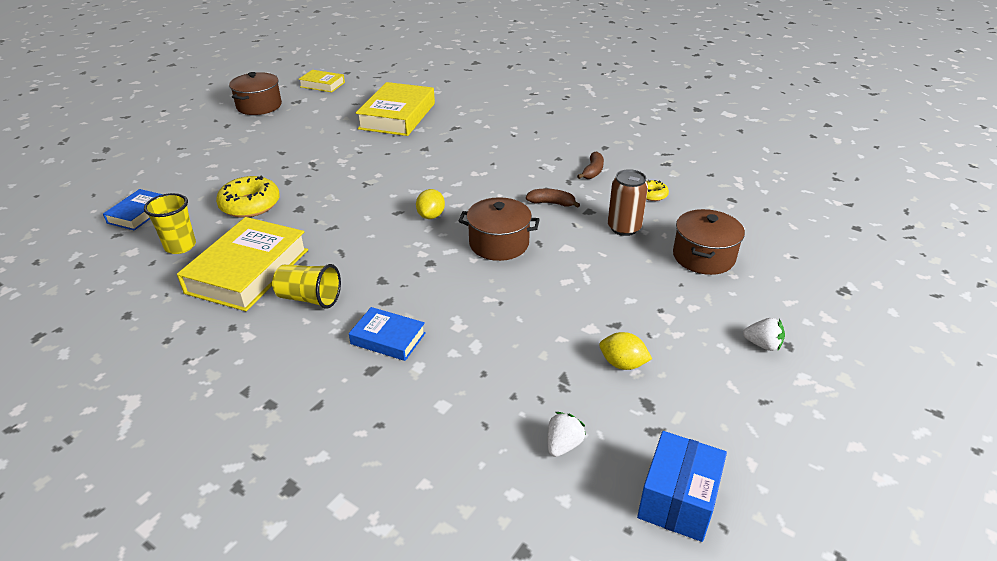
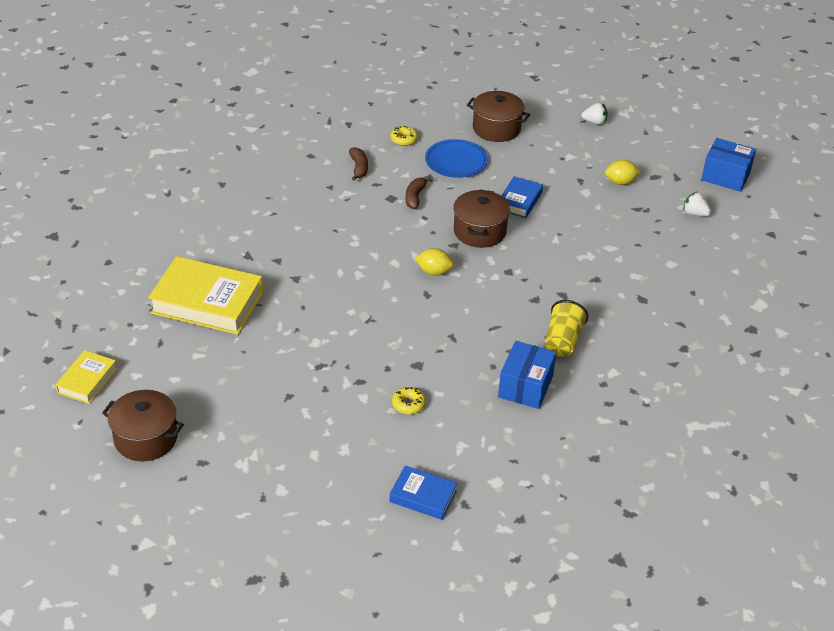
camera: 90 degrees left, 5 degrees up
yellow cup [144,193,196,254] -> none
yellow book [177,217,308,311] -> blue box [498,341,556,409]
yellow donut [216,175,280,218] -> yellow donut [392,387,426,415], size x0.52
blue book [349,307,426,361] -> blue book moved to [501,176,543,218]
brown banana [577,151,604,179] -> brown banana turned 60 degrees clockwise [349,147,368,181]
yellow lemon [599,332,652,370] -> yellow lemon turned 60 degrees clockwise [605,159,641,185]
brown can [608,169,648,236] -> blue plate [425,139,488,178]
white strawberry [743,318,785,351] -> white strawberry turned 75 degrees clockwise [581,103,608,125]

